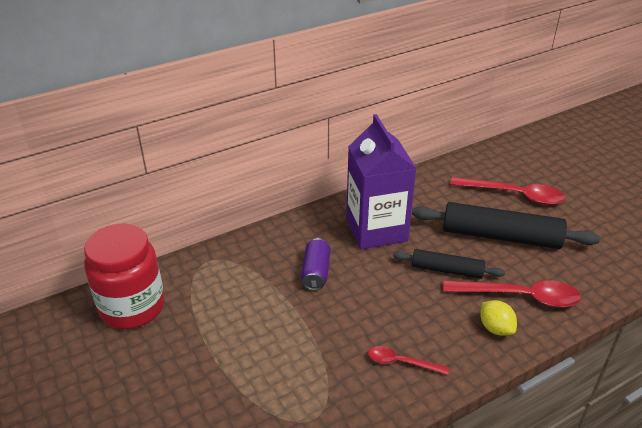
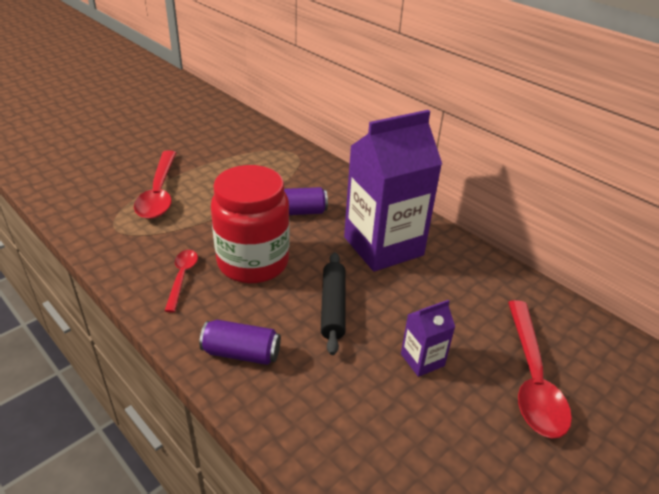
camera: 75 degrees right, 0 degrees up
red jar [84,224,165,329] -> red jar moved to [211,165,290,283]
black rolling pin [412,202,600,249] -> purple carton [401,300,455,377]
red spoon [443,280,581,308] -> red spoon moved to [134,150,176,219]
yellow lemon [480,300,517,336] -> purple can [199,320,281,365]

